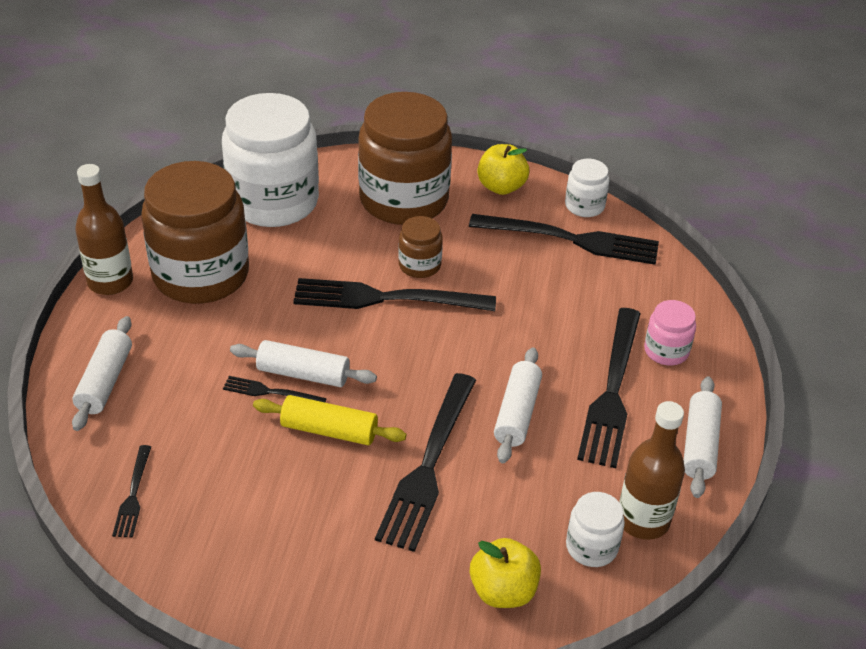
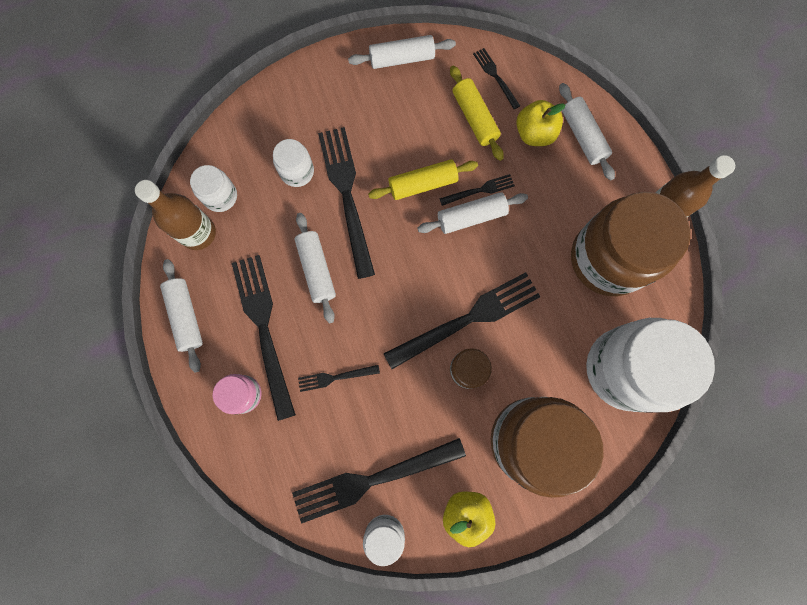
camera: 150 degrees right, 35 degrees up
yellow apple [470,538,541,608] -> yellow apple moved to [516,100,565,146]
none -> white jar [273,139,314,187]
none -> black fork [298,365,380,392]
none -> white rolling pin [348,35,456,69]
none -> yellow rolling pin [450,65,504,161]

